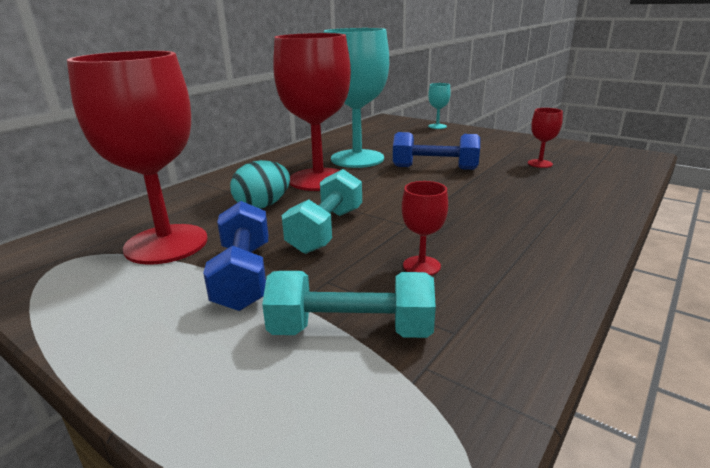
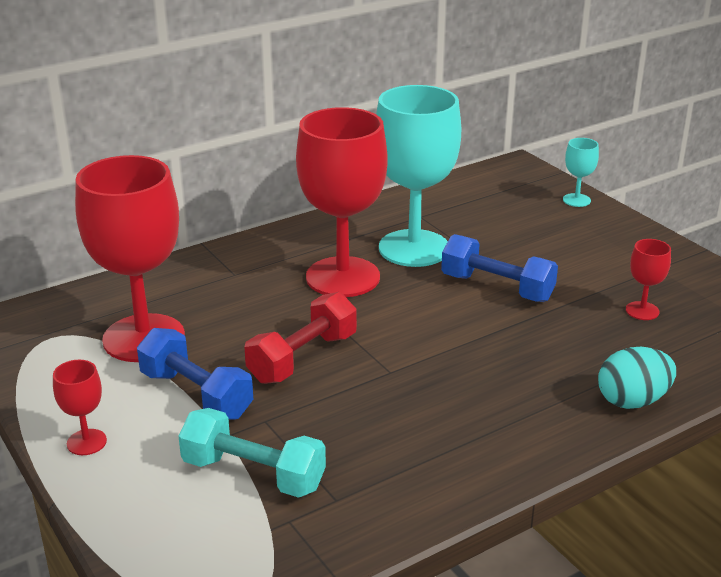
camera: 20 degrees right, 5 degrees up
blue dumbbell [203,201,268,311] -> blue dumbbell turned 60 degrees counterclockwise [137,328,253,420]
turquoise egg [230,160,290,209] -> turquoise egg moved to [598,347,676,409]
turquoise dumbbell [281,169,362,254] -> red dumbbell [244,292,357,384]
red goblet [402,181,448,276] -> red goblet moved to [53,360,107,455]

